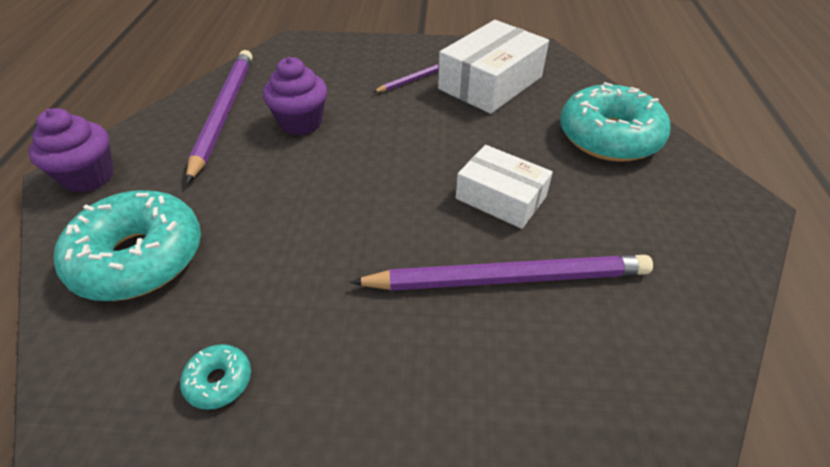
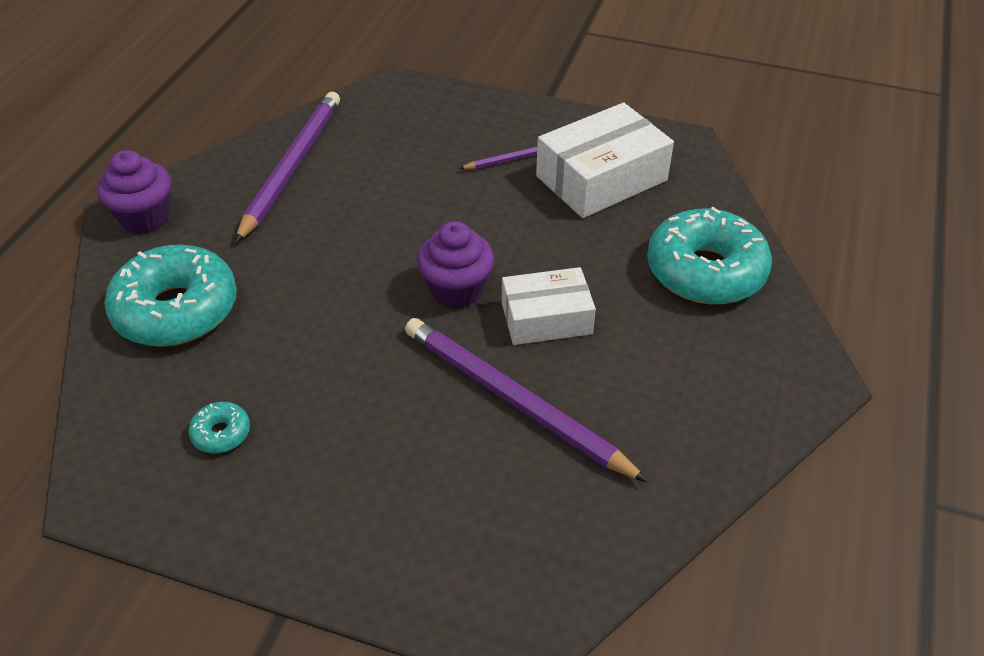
camera: 15 degrees right, 0 degrees up
purple cupcake [263,57,327,135] -> purple cupcake moved to [417,221,494,309]
purple pencil [350,255,653,291] -> purple pencil turned 150 degrees counterclockwise [405,318,648,482]
white box [456,145,553,229] -> white box turned 60 degrees counterclockwise [502,267,596,345]

